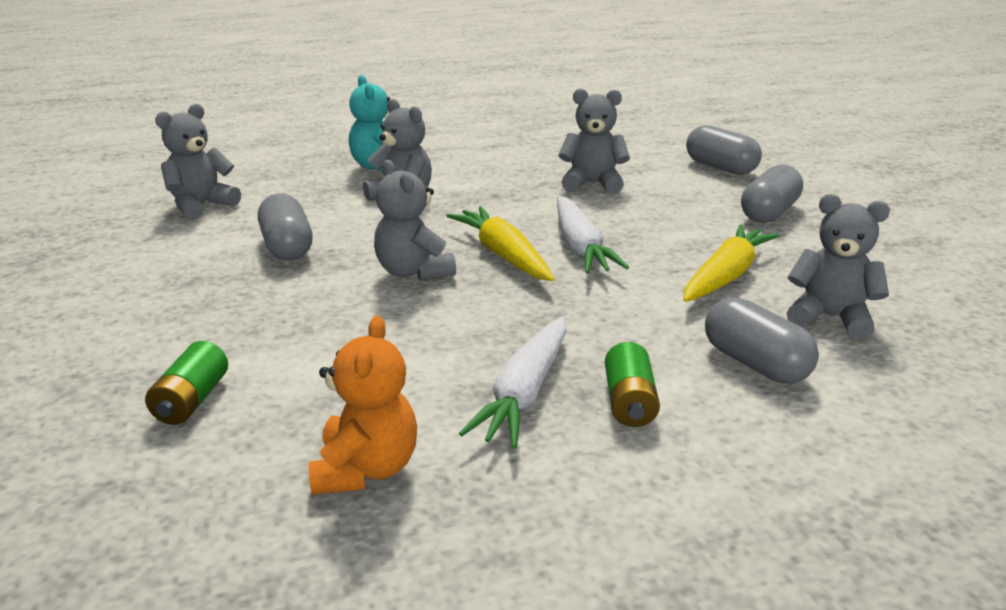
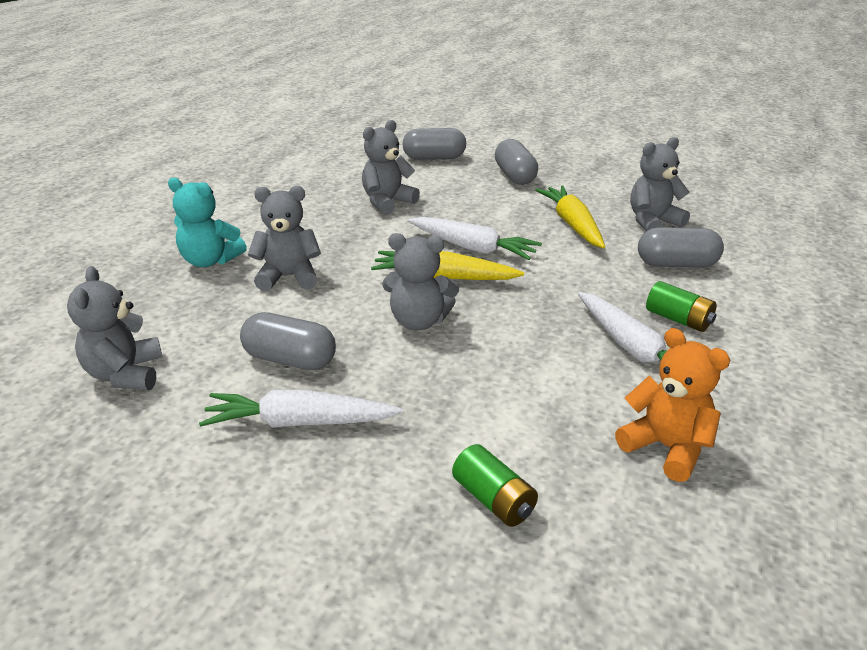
camera: 50 degrees left, 5 degrees up
none -> white carrot [199,390,403,427]

